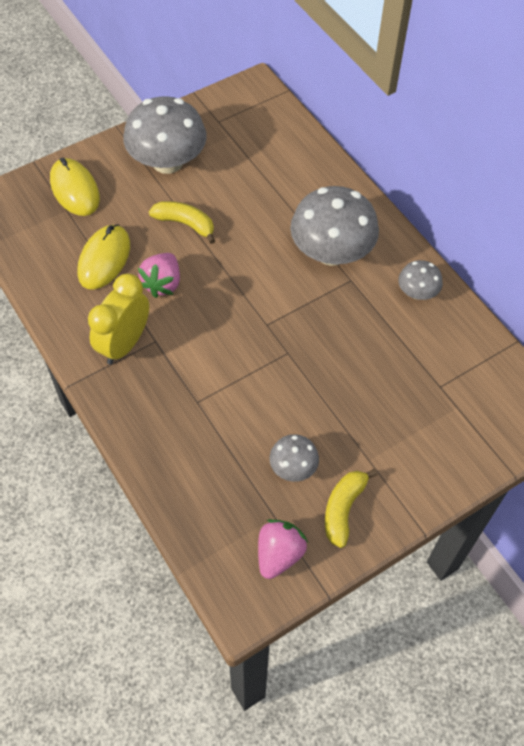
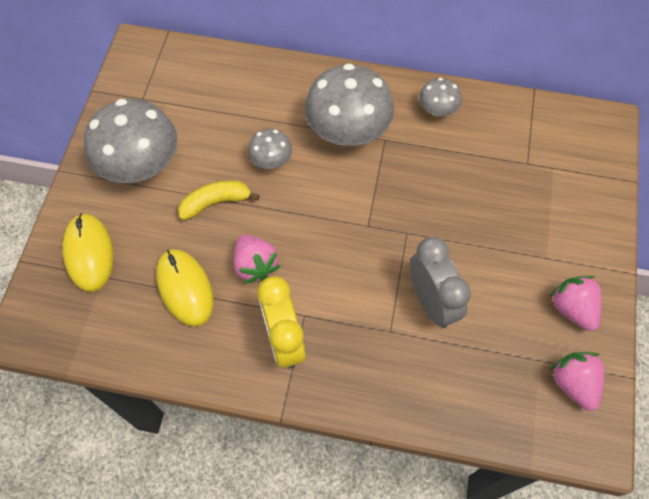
camera: 45 degrees left, 5 degrees up
yellow mouse [50,158,100,216] -> yellow mouse turned 60 degrees clockwise [62,213,114,292]
grey mushroom [270,434,319,482] -> grey mushroom moved to [248,129,292,169]
yellow banana [325,469,377,548] -> pink strawberry [549,276,602,331]
none -> grey clock [410,237,471,328]

